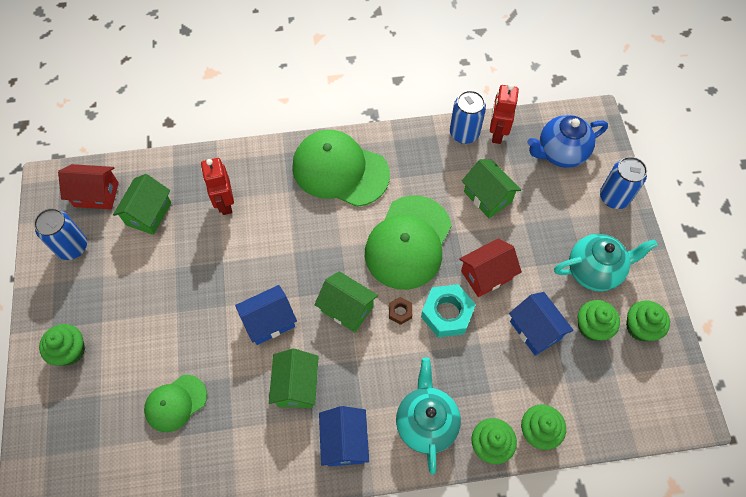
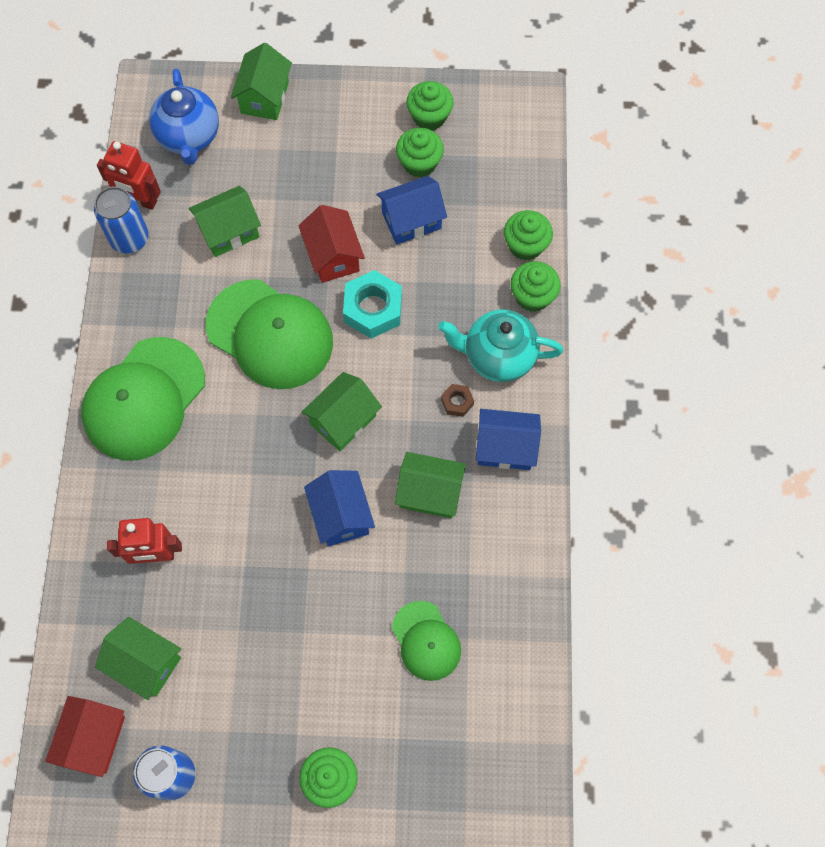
camera: 80 degrees left, 5 degrees up
brown nut [389,297,412,325] -> brown nut moved to [441,384,474,417]
turquoise teapot [554,234,658,292] -> none
blue can [600,156,647,209] -> green house [231,43,292,120]

